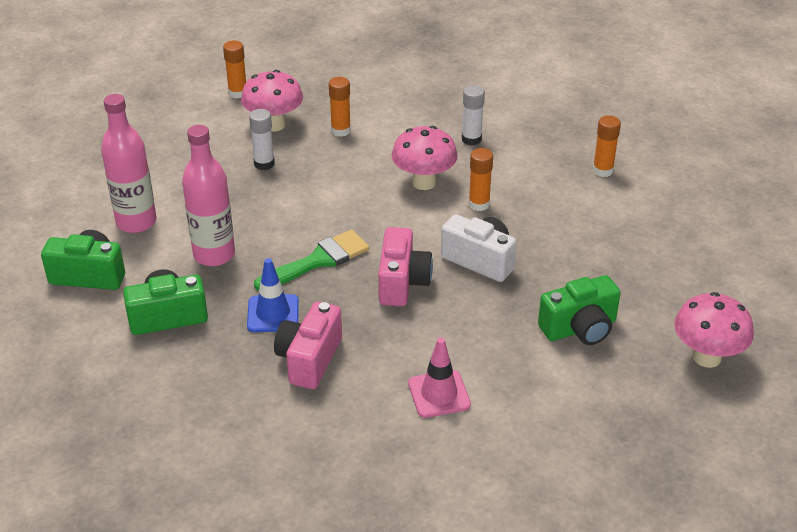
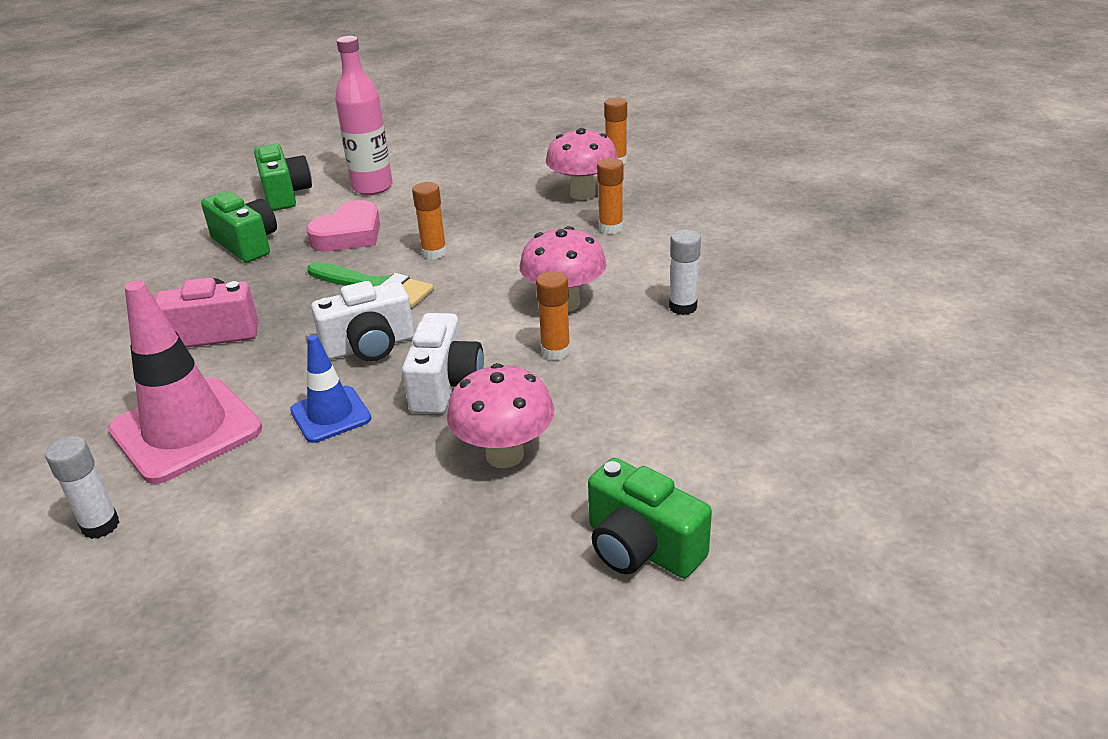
camera: 65 degrees right, 5 degrees down
pink bottle [182,125,235,266] -> pink heart [306,200,380,251]
blue traffic cone [247,258,299,332] -> blue traffic cone moved to [290,335,371,443]
white glue stick [249,109,275,170] -> white glue stick moved to [45,436,119,539]
pink camera [378,227,433,306] -> white camera [311,281,414,361]
pink traffic cone [408,338,471,418] -> pink traffic cone [108,281,262,484], size x1.78
green camera [538,275,621,345] -> green camera moved to [588,458,712,578]
orange glue stick [593,115,621,177] -> orange glue stick moved to [412,182,447,260]
pink mushroom [674,292,754,368] -> pink mushroom moved to [447,363,554,468]

